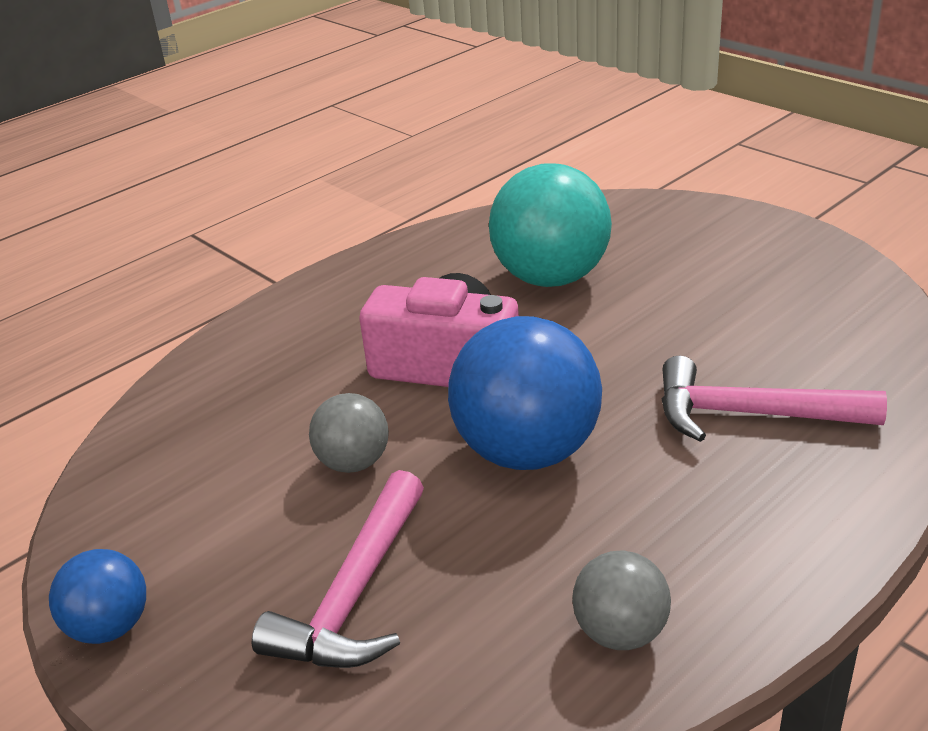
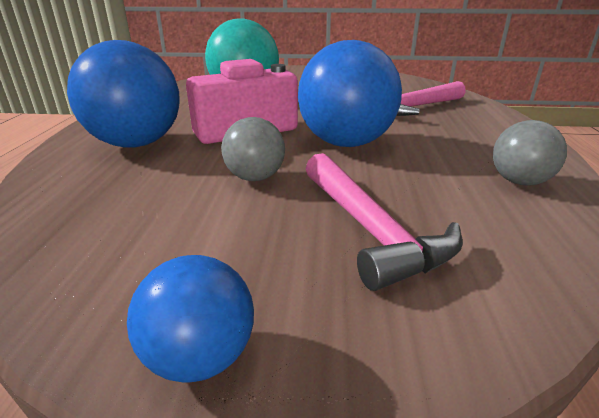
camera: 45 degrees left, 5 degrees down
none -> blue ball [67,40,180,148]

